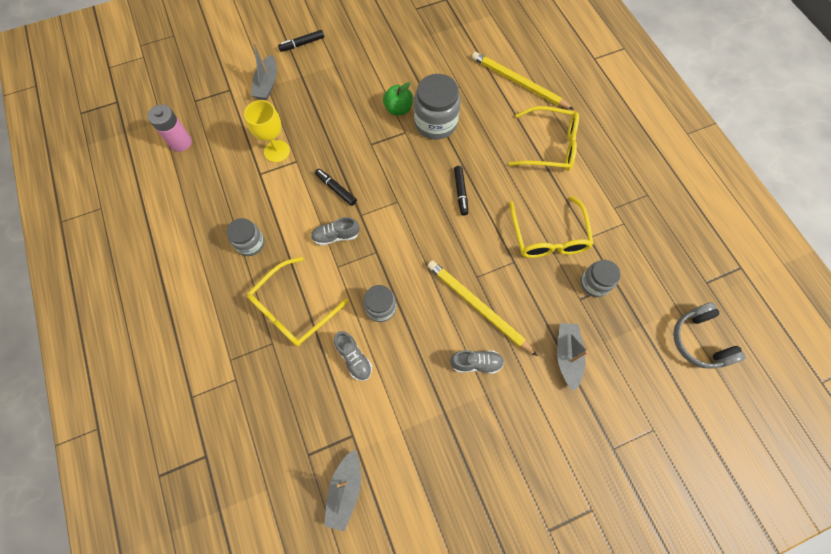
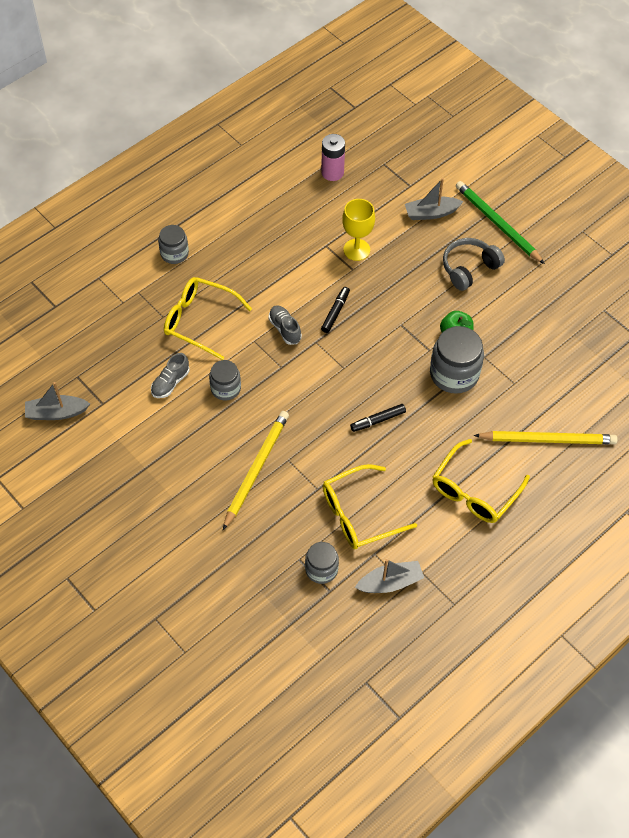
camera: 70 degrees right, 10 degrees down
grey jar [227,218,264,256] -> grey jar moved to [158,225,189,264]
black marker [278,30,324,52] -> green pencil [456,181,545,264]
grey shoe [450,350,504,374] -> none
yellow pencil [472,52,574,110] -> yellow pencil turned 75 degrees clockwise [473,431,618,444]
yellow glasses [509,106,579,171] -> yellow glasses turned 45 degrees clockwise [433,439,530,523]
grey boat [557,323,588,391] -> grey boat moved to [355,559,424,593]
grey headphones [673,302,746,369] -> grey headphones moved to [443,238,505,291]

